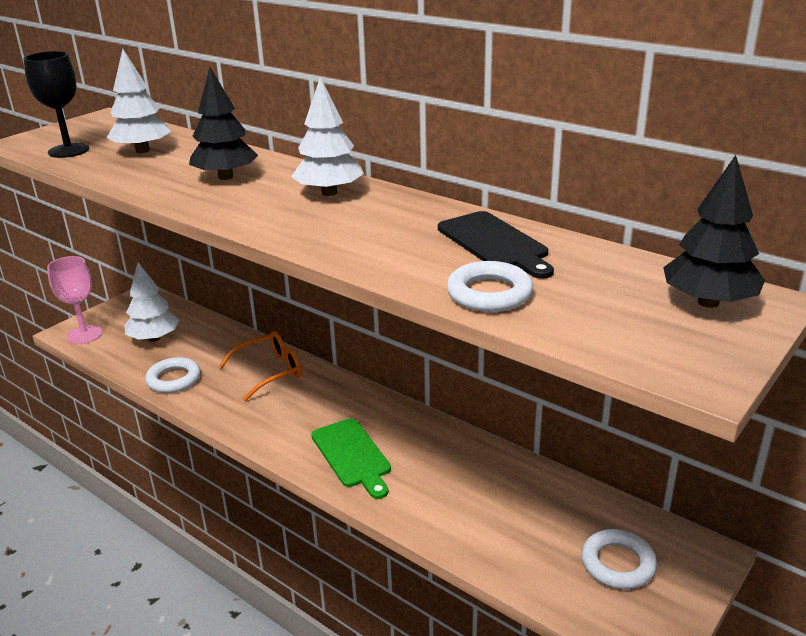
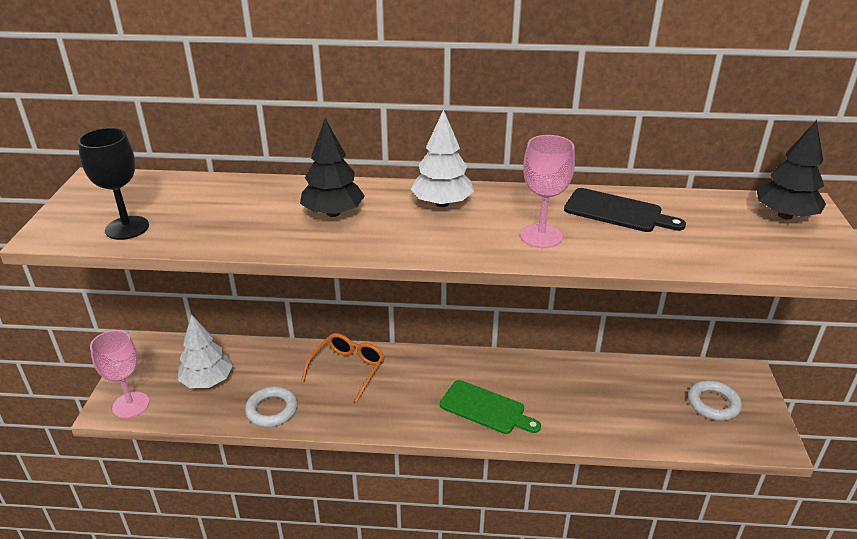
camera: 35 degrees left, 5 degrees up
white tree [106,49,171,153] -> none
white ring [447,261,533,312] -> none
none -> pink goblet [520,135,575,248]

